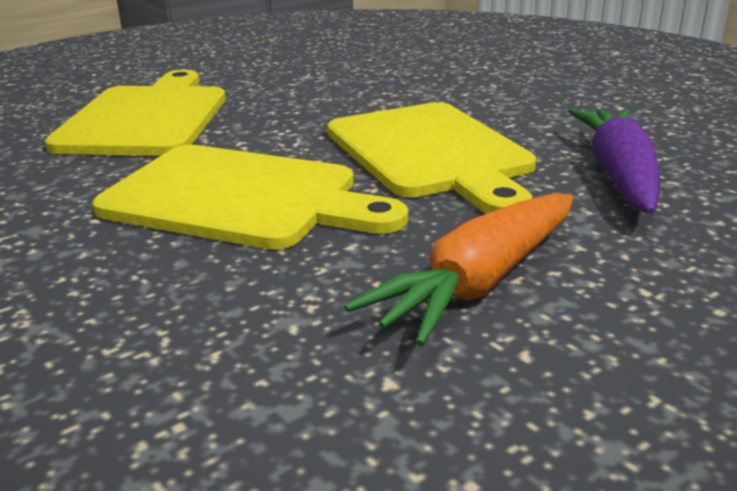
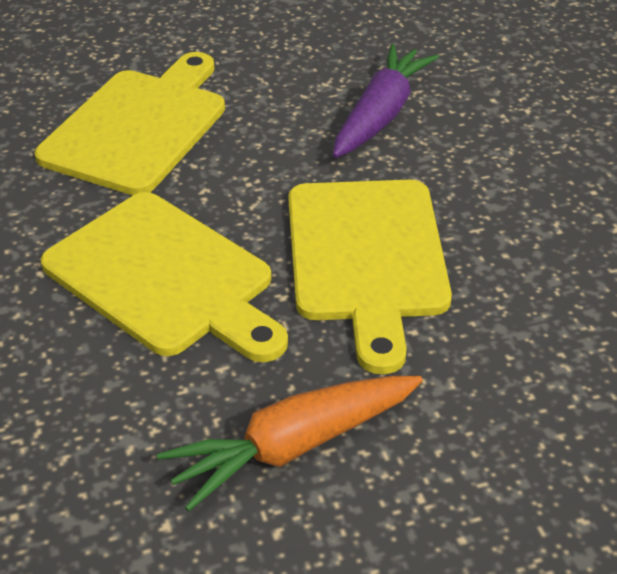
camera: 20 degrees right, 15 degrees up
purple carrot [568,109,660,214] -> purple carrot moved to [333,44,439,158]

